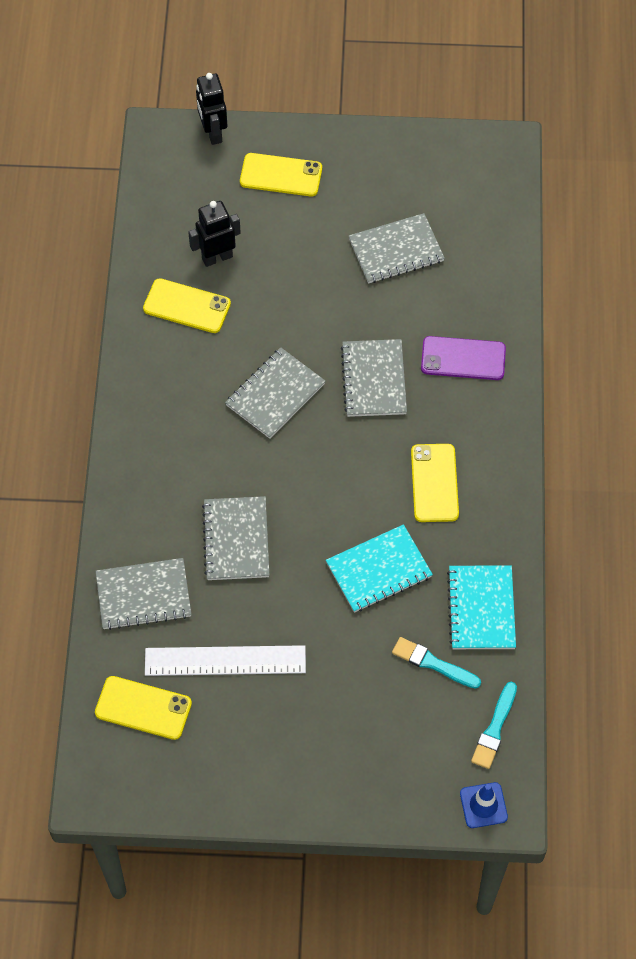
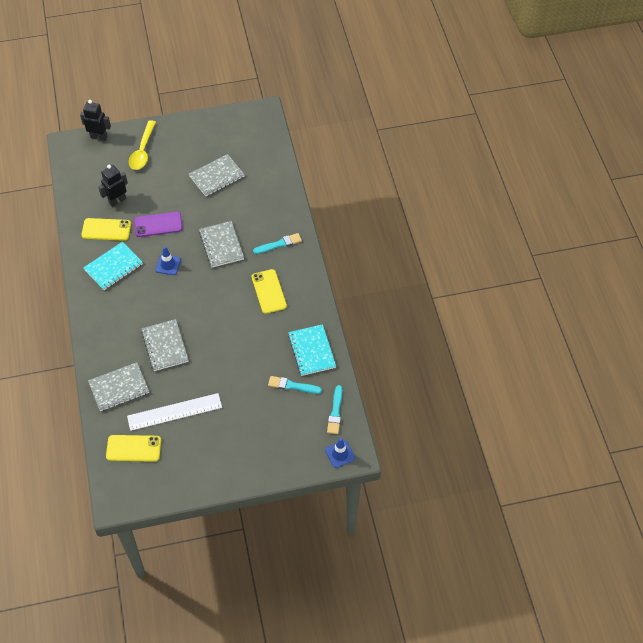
camera: 15 degrees left, 5 degrees down
black robot [196,73,227,145] -> black robot turned 135 degrees clockwise [80,100,111,141]
grey notebook [225,348,325,439] -> blue traffic cone [155,246,181,275]
yellow phone [240,153,322,196] -> yellow spoon [129,120,156,170]
turquoise notebook [326,524,433,613] -> turquoise notebook moved to [83,242,143,290]
purple phone [421,336,506,380] -> purple phone moved to [134,212,183,237]
none -> turquoise brush [253,233,302,254]

